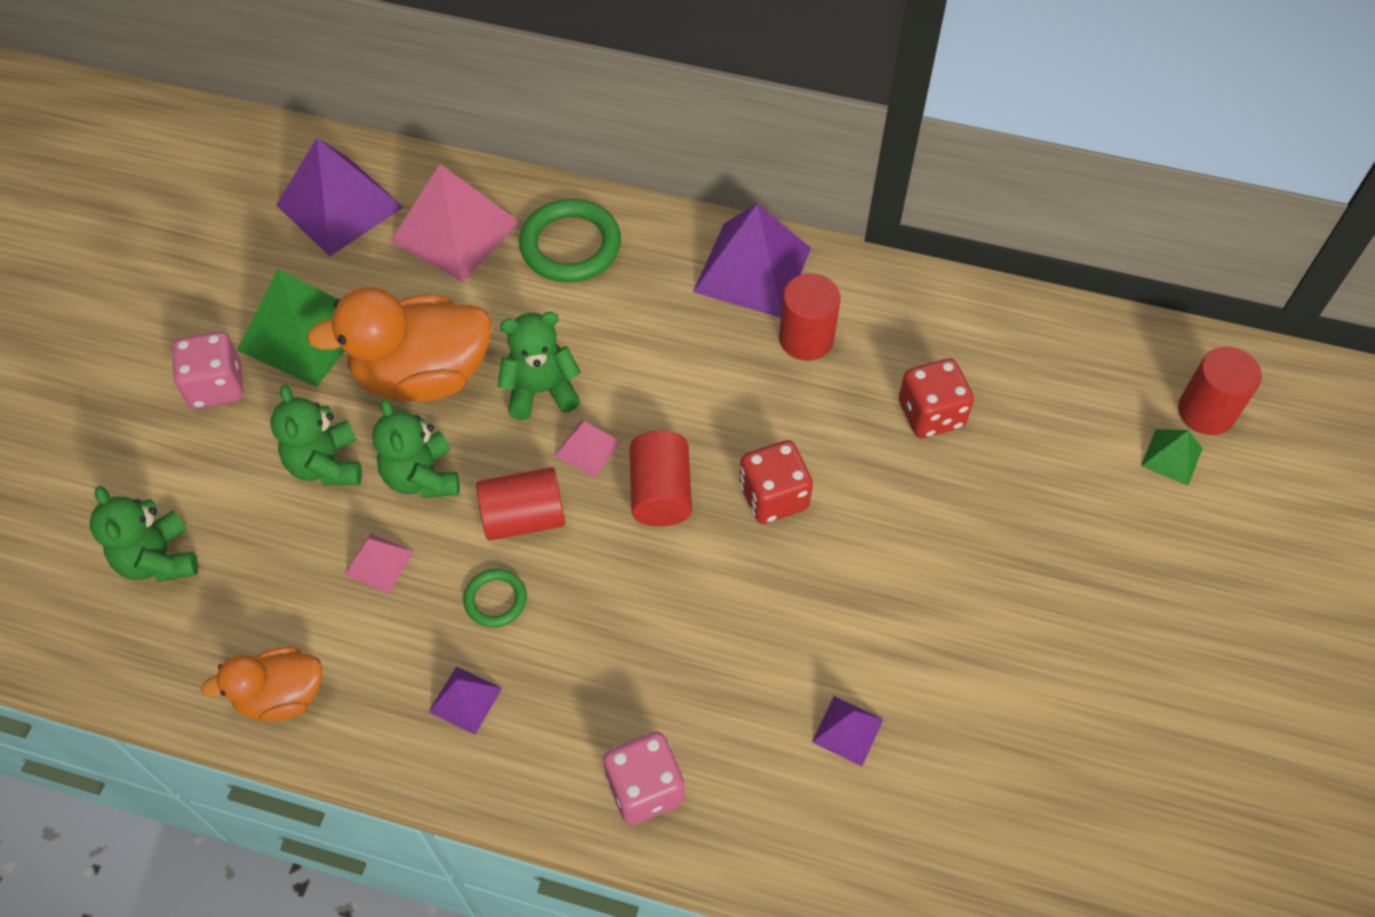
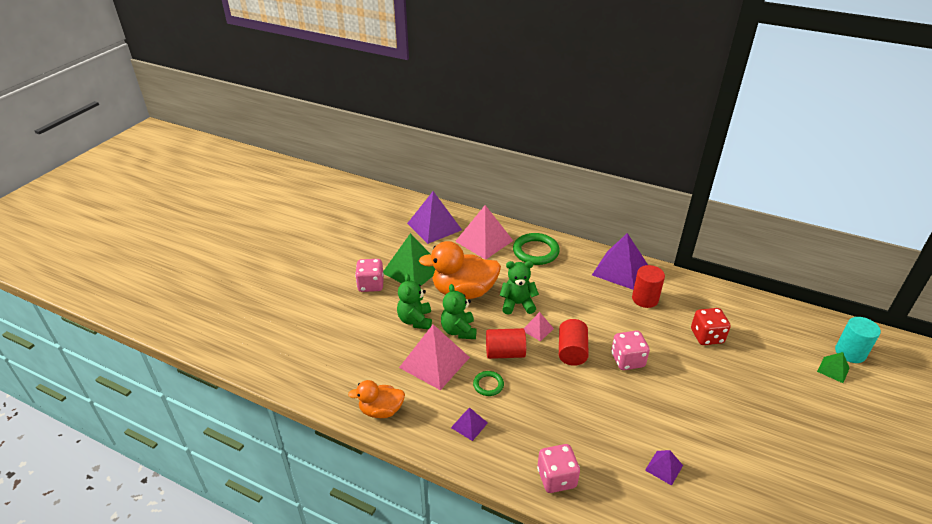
camera: 10 degrees right, 20 degrees down
green teddy bear [90,486,198,582] -> none
pink pyramid [344,533,414,594] -> pink pyramid [399,324,470,390], size x2.09
red dice [739,440,813,524] -> pink dice [611,331,650,370]
red cylinder [1178,347,1262,435] -> turquoise cylinder [835,317,881,363]

